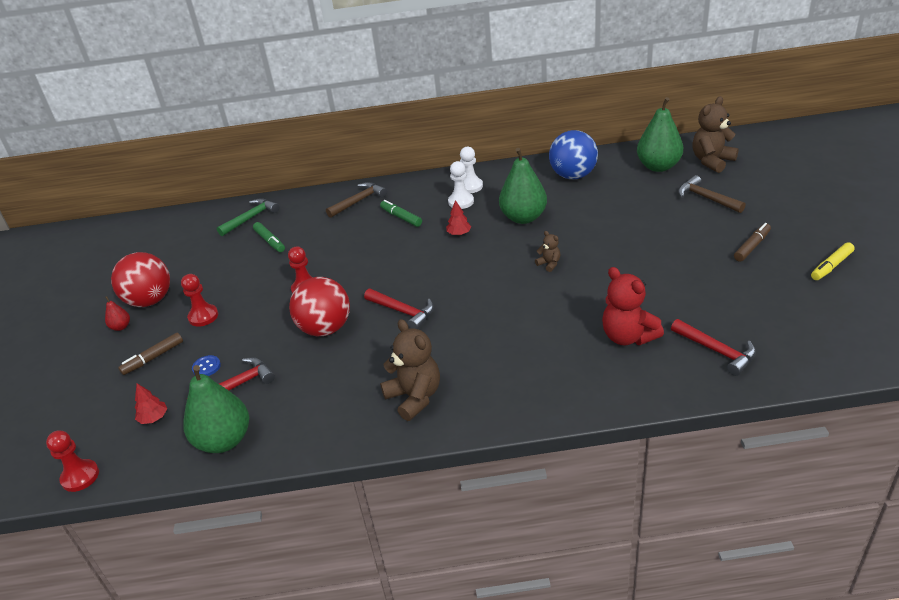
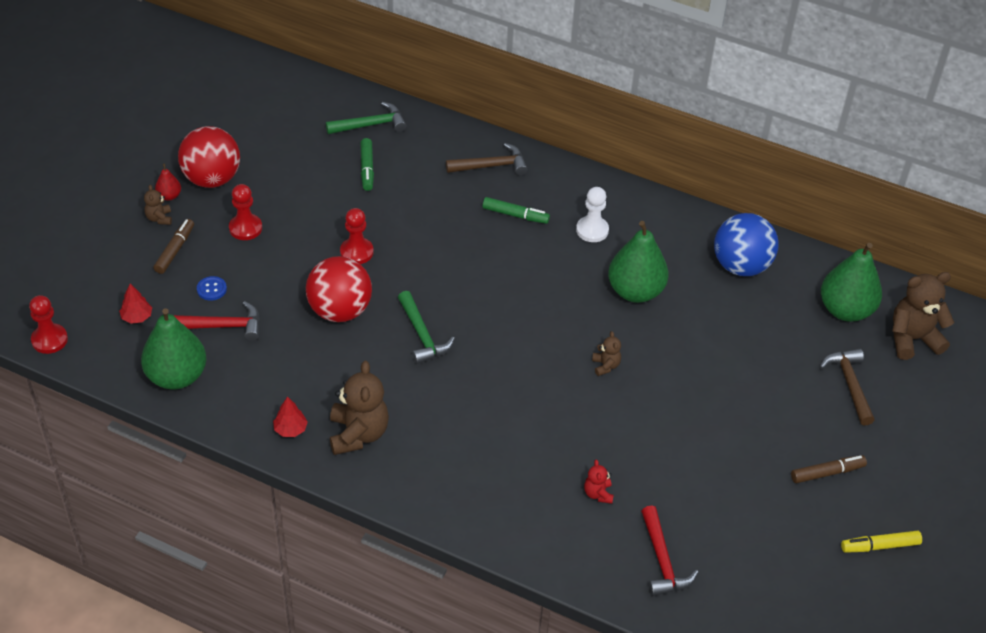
camera: 25 degrees right, 10 degrees up
brown marker [118,332,183,375] -> brown marker turned 120 degrees clockwise [153,219,194,274]
red hammer [364,289,434,329] -> green hammer [398,291,455,364]
green marker [380,200,422,227] -> green marker turned 120 degrees clockwise [482,197,550,224]
red tree [446,200,471,235] -> red tree moved to [273,396,308,437]
white pawn [460,147,483,193] -> none
red teddy bear [602,267,664,345] -> red teddy bear [584,460,613,504], size x0.49
none -> brown teddy bear [144,185,172,225]

